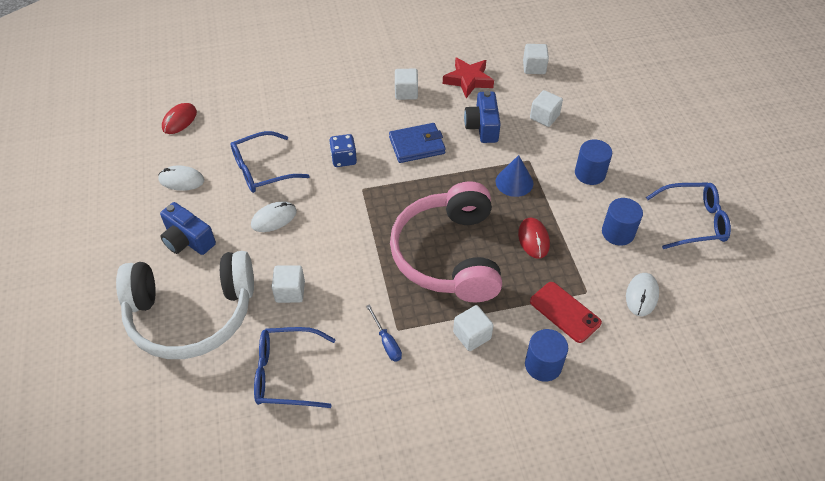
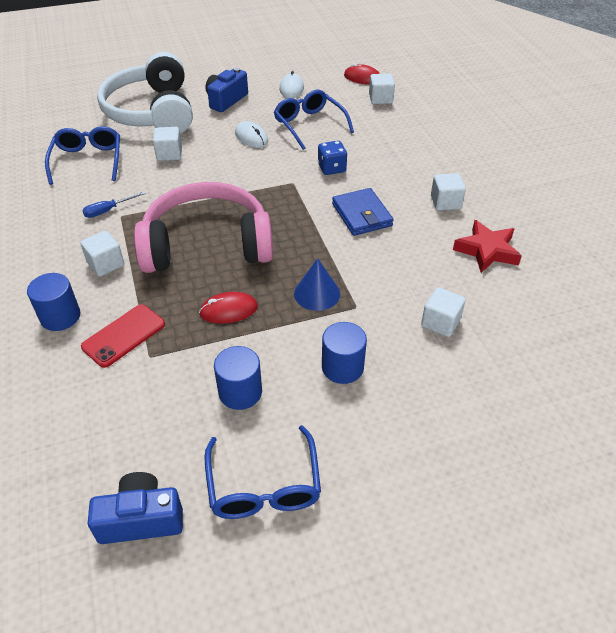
camera: 85 degrees right, 5 degrees down
blue camera [464,91,501,143] -> blue camera moved to [88,472,183,544]
white cube [523,44,549,74] -> white cube moved to [369,74,395,104]
white mouse [626,273,659,316] -> none

